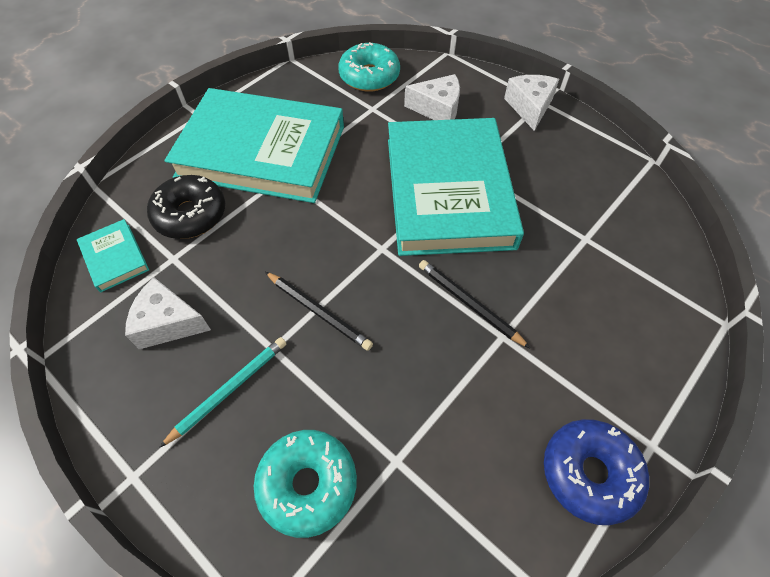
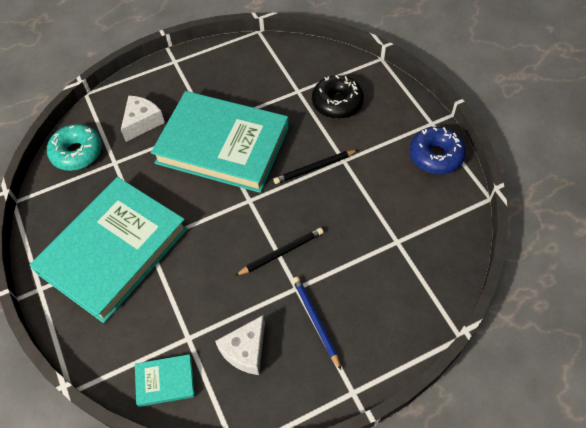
camera: 65 degrees left, 0 degrees up
black donut [147,175,225,239] -> black donut moved to [312,75,364,119]
turquoise pencil [159,337,286,448] -> blue pencil [293,277,341,370]
turquoise donut [254,430,357,538] -> none
white cheese [504,75,559,131] -> none

